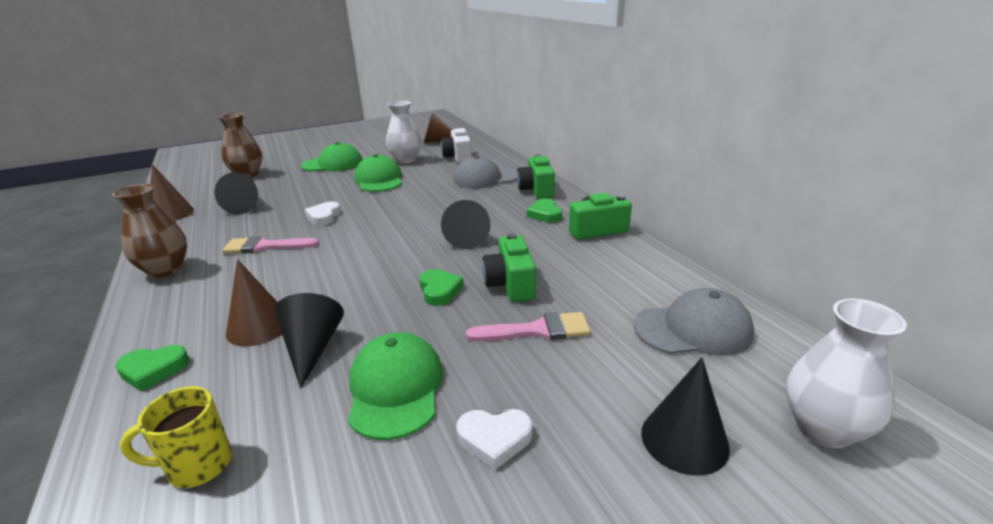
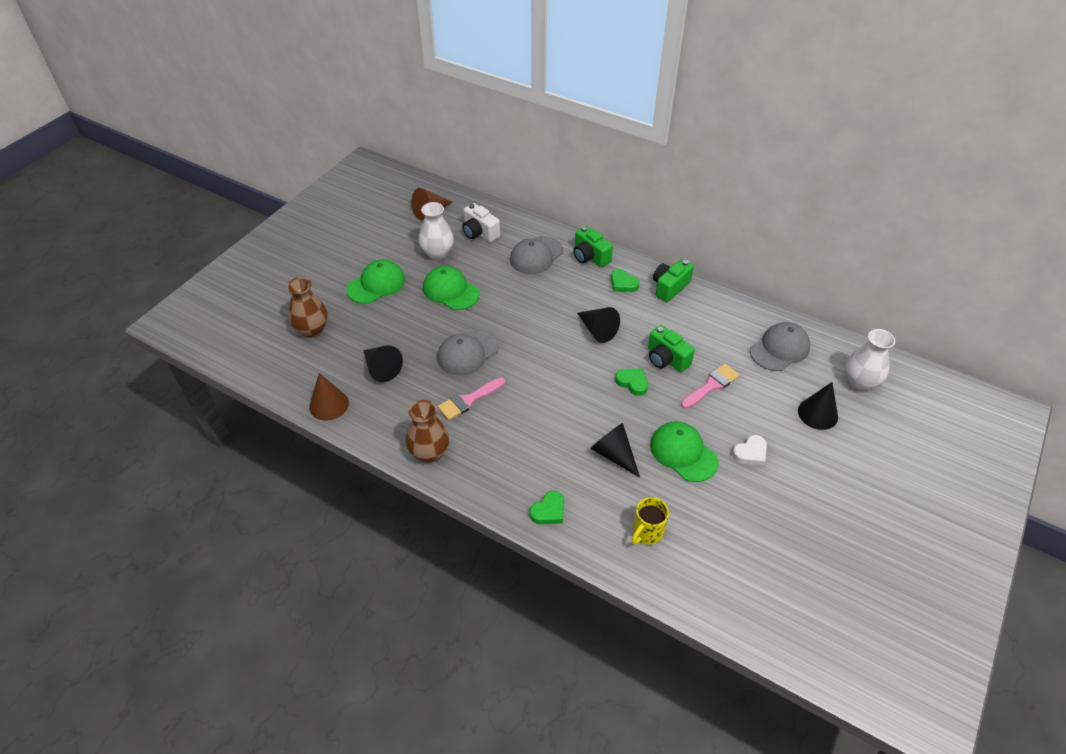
camera: 35 degrees left, 20 degrees up
brown cone [226,259,282,346] -> none
white heart [305,202,341,226] -> grey cap [437,329,499,376]

